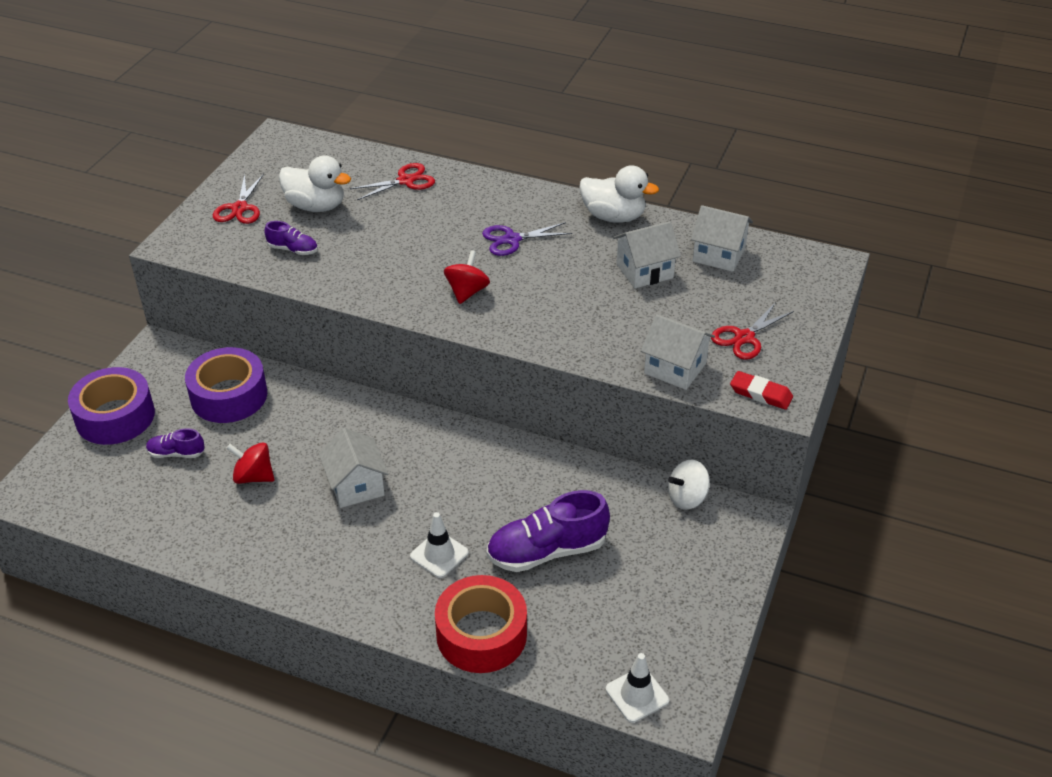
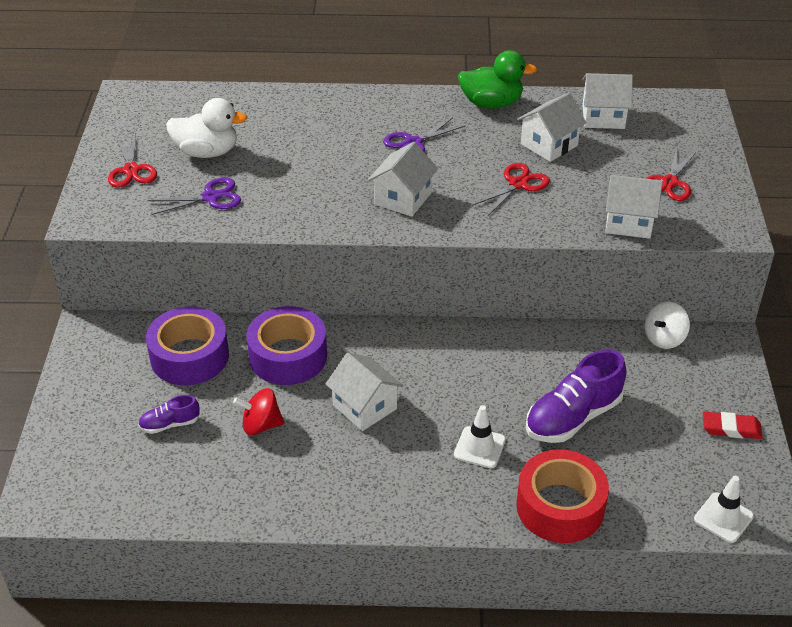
camera: 20 degrees left, 0 degrees up
purple tape [68,367,155,445] -> purple tape moved to [246,306,327,385]
purple shoe [264,221,318,255] -> purple scissors [148,178,241,215]
red scissors [349,163,435,200] -> red scissors moved to [471,163,550,216]
red spinning top [444,250,490,304] -> white house [368,142,438,217]
white duck [579,165,659,223] -> green duck [458,50,537,109]
red eraser [730,371,793,410] -> red eraser moved to [703,412,763,439]

